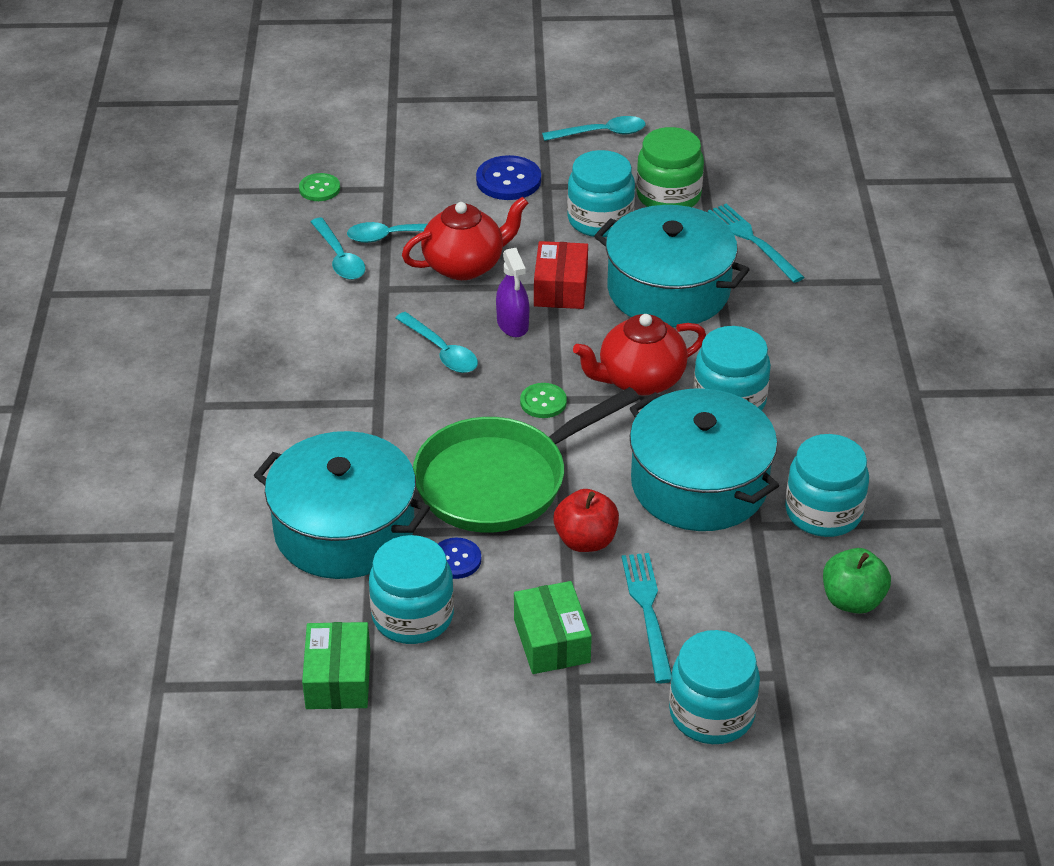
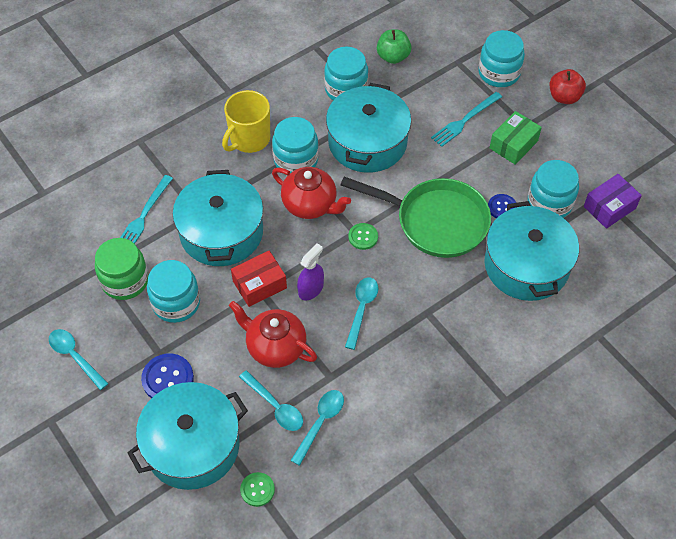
camera: 125 degrees left, 15 degrees up
green box [302,622,370,709] -> purple box [584,174,642,229]
red apple [553,489,619,552] -> red apple moved to [549,69,586,104]
none -> turquoise pot [128,382,248,490]
none -> yellow mug [222,90,270,153]

